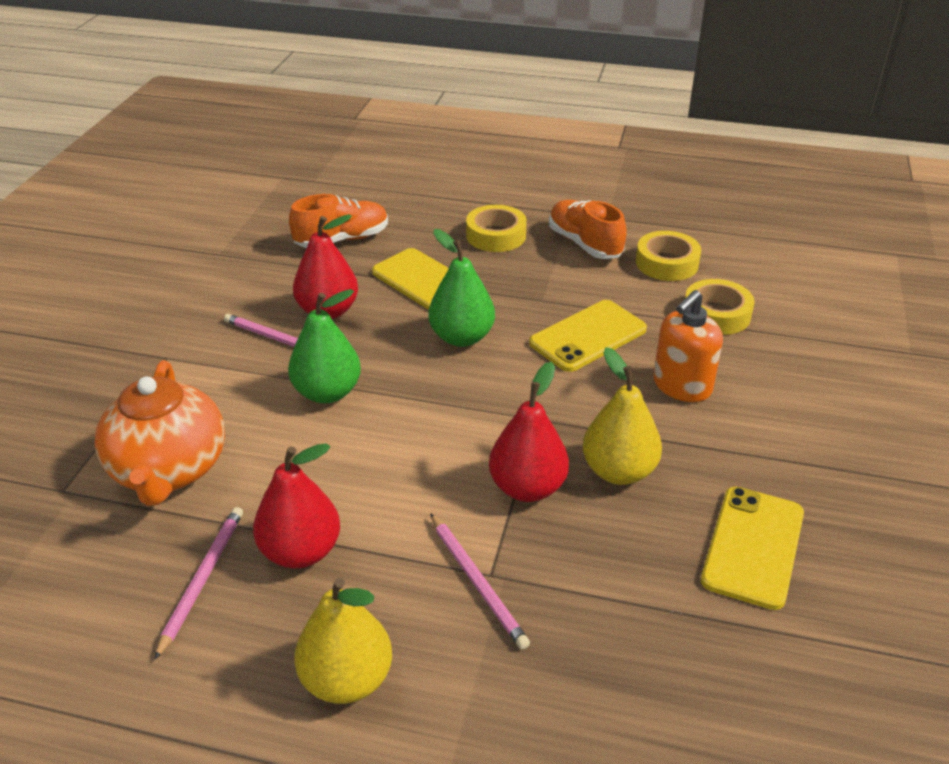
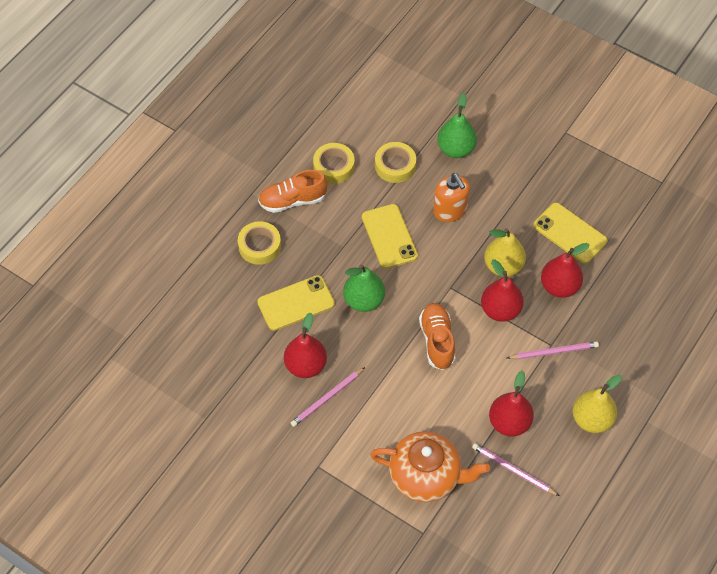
camera: 70 degrees left, 20 degrees up
green pear [288,289,361,403] -> green pear moved to [437,93,477,158]
orange shoe [289,194,388,248] -> orange shoe moved to [419,303,456,370]
none -> red pear [541,243,590,298]

